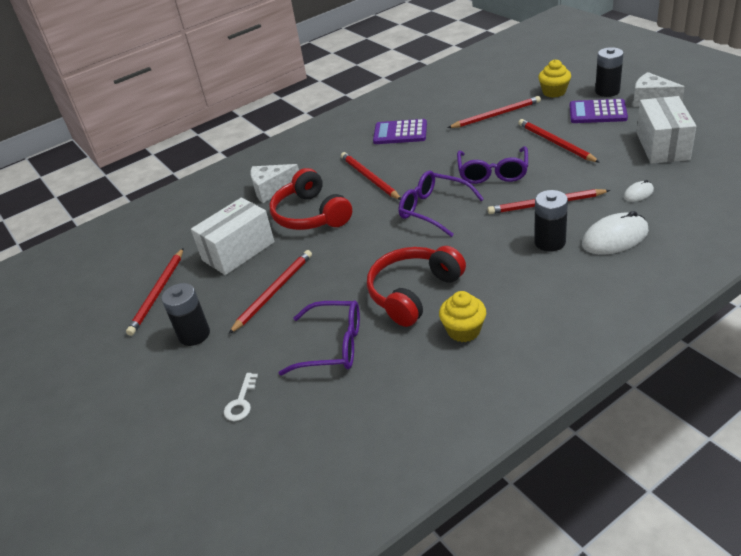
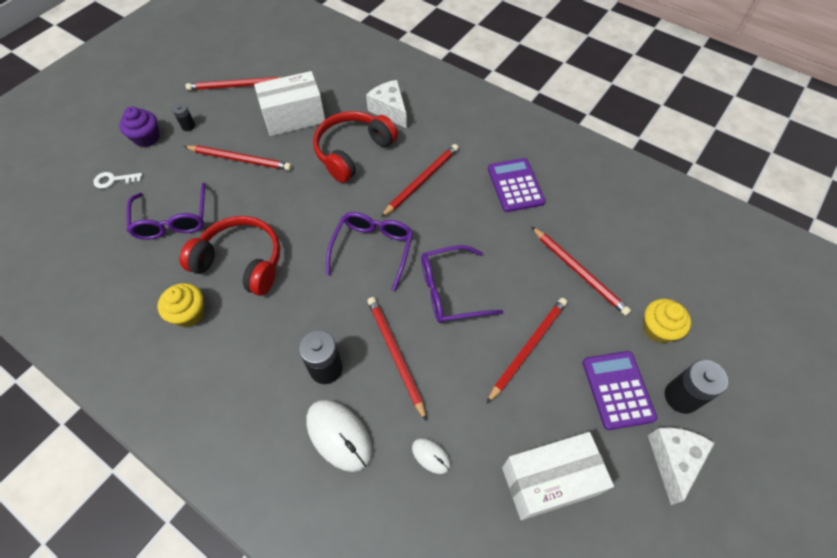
camera: 65 degrees right, 20 degrees up
black battery [161,283,210,346] -> black battery [172,103,195,131], size x0.54
white box [191,197,274,275] -> white box turned 45 degrees counterclockwise [254,71,325,136]
none -> purple cupcake [119,107,159,147]

